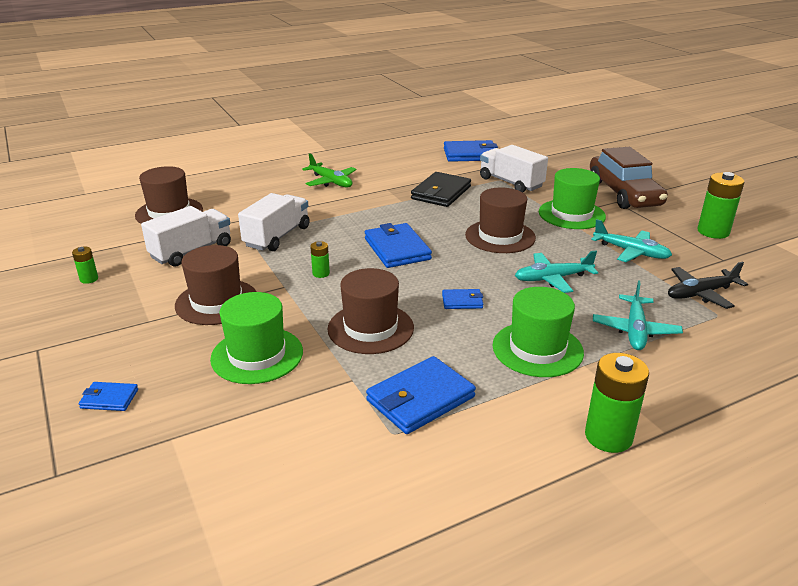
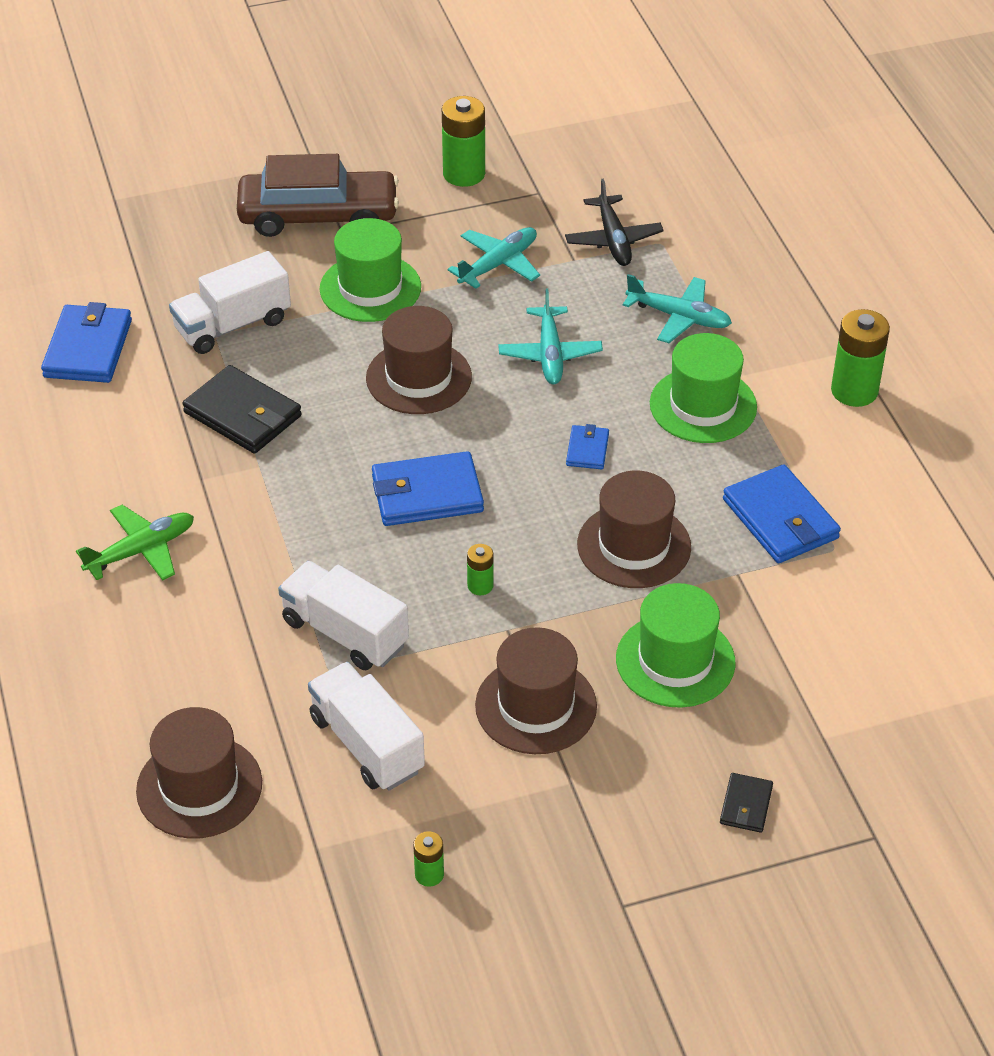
camera: 80 degrees left, 15 degrees up
blue wallet [79,382,138,411] -> black wallet [720,773,773,833]

